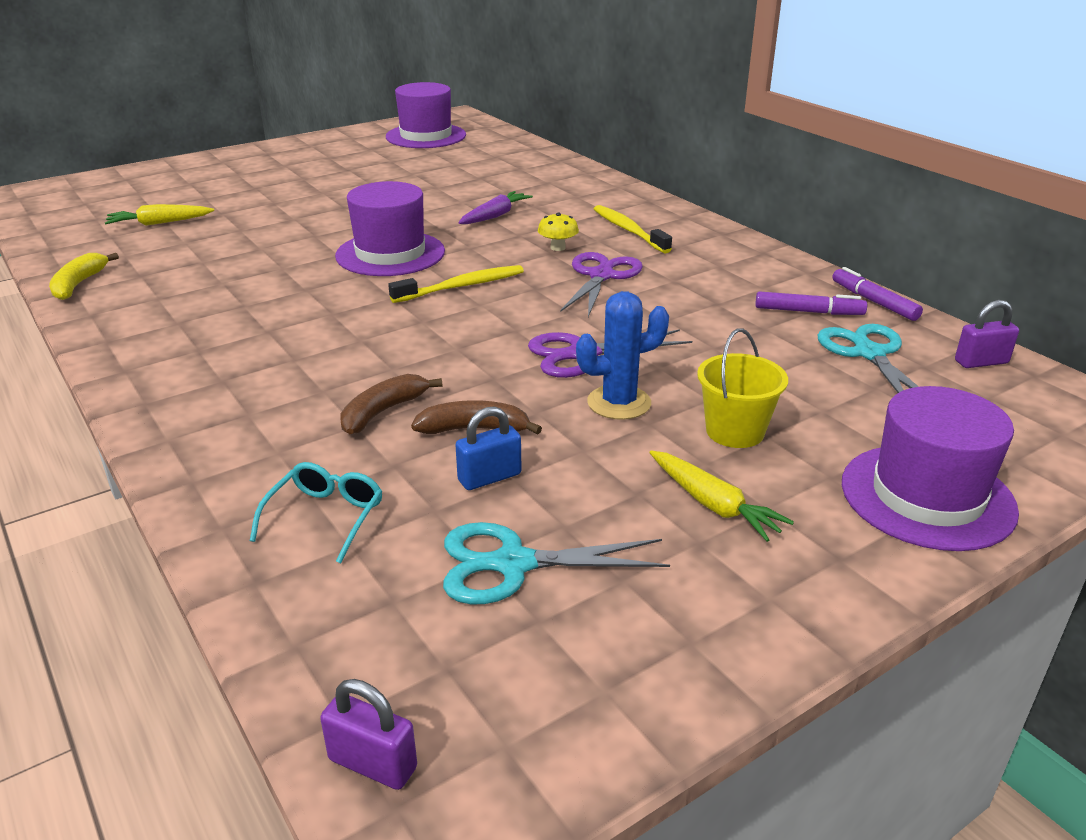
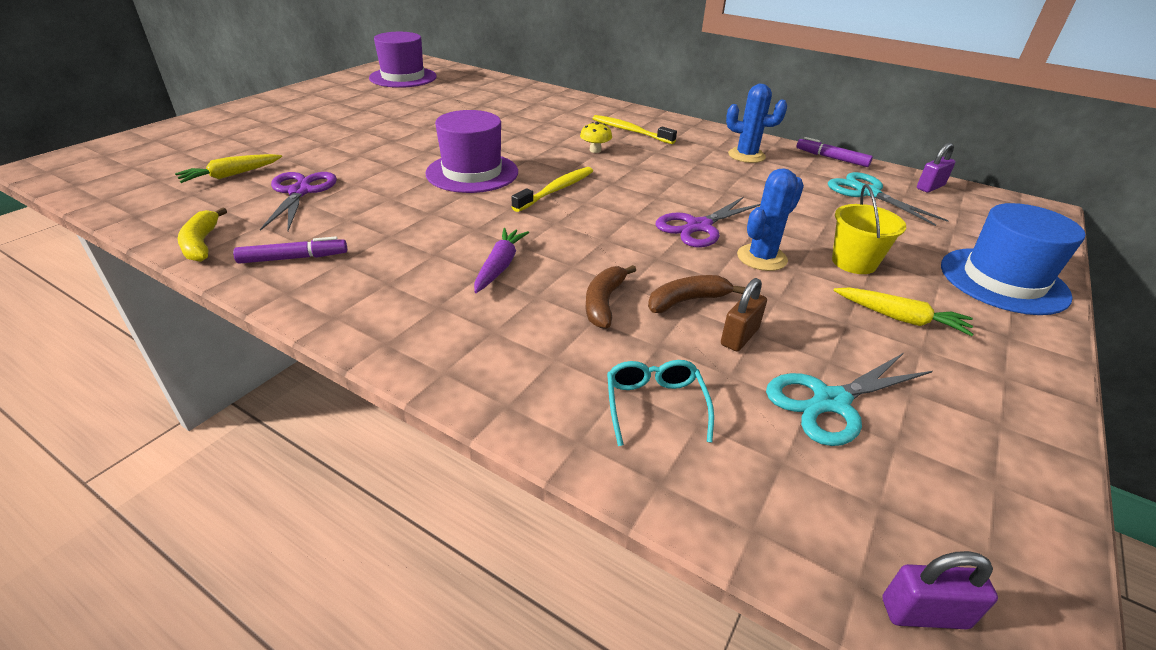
camera: 25 degrees left, 5 degrees up
blue padlock [455,406,522,490] -> brown padlock [721,278,767,352]
purple carrot [458,191,533,224] -> purple carrot moved to [474,228,529,293]
purple scissors [560,252,643,317] -> purple scissors moved to [260,172,337,231]
purple marker [755,291,867,315] -> purple marker moved to [233,236,347,264]
purple hat [842,386,1019,551] -> blue hat [941,203,1085,315]
none -> blue cactus [726,84,787,163]

